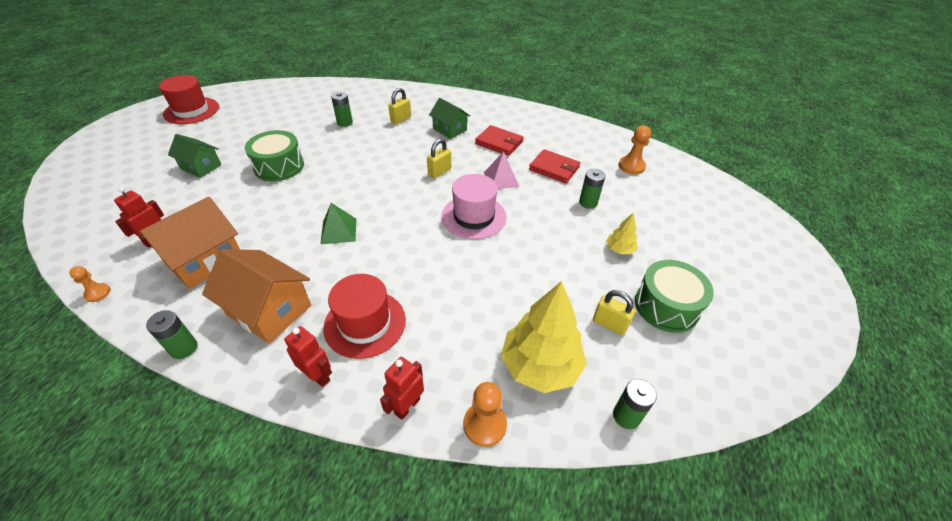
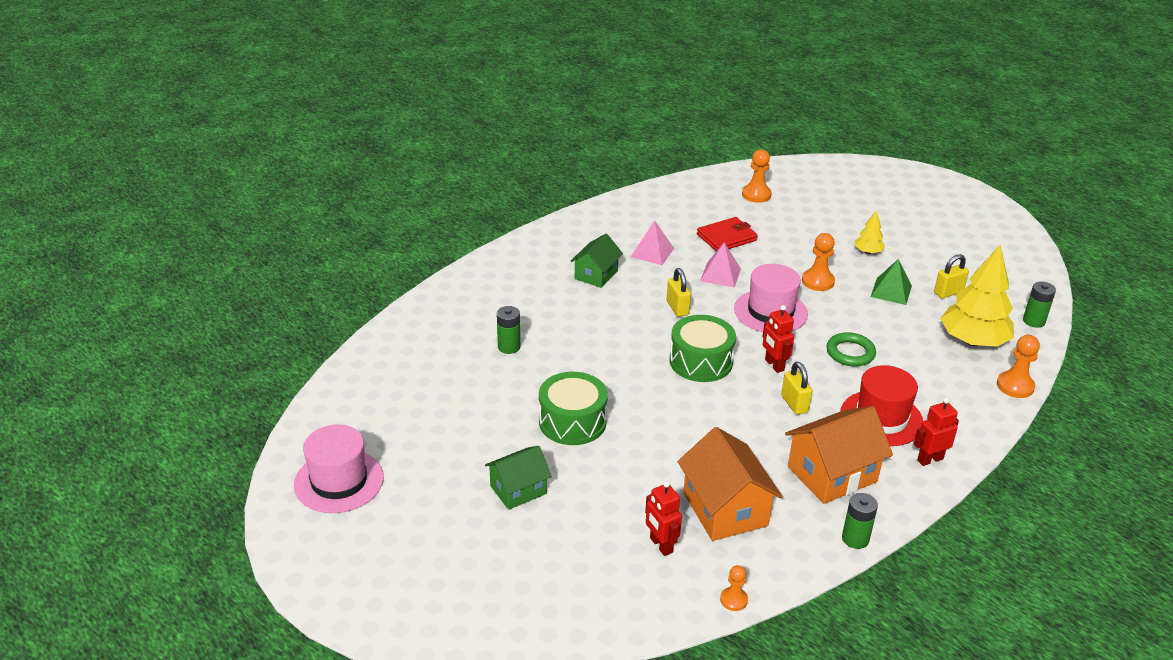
camera: 60 degrees left, 10 degrees down
red hat [159,75,219,124] -> pink hat [294,424,384,513]
green pyramid [321,203,356,244] -> green pyramid moved to [871,259,912,305]
red robot [380,357,424,420] -> red robot moved to [763,305,794,373]
yellow padlock [388,88,411,124] -> yellow padlock moved to [781,362,812,415]
green house [429,98,470,139] -> green house turned 45 degrees counterclockwise [570,234,623,288]
red wallet [475,125,524,156] -> pink pyramid [631,220,674,265]
green battery [579,169,605,209] -> none
green drum [635,260,714,333] -> green drum moved to [669,315,736,382]
none -> orange pawn [802,233,835,291]
none -> green ring [827,332,876,367]

